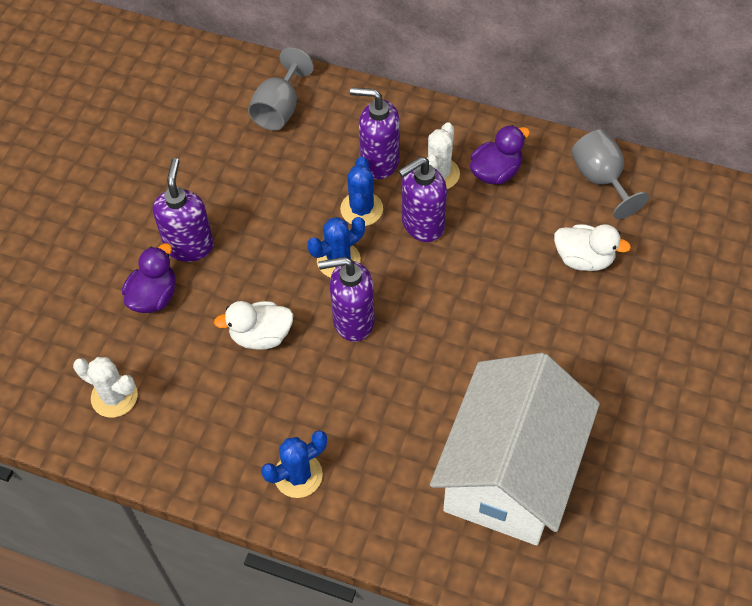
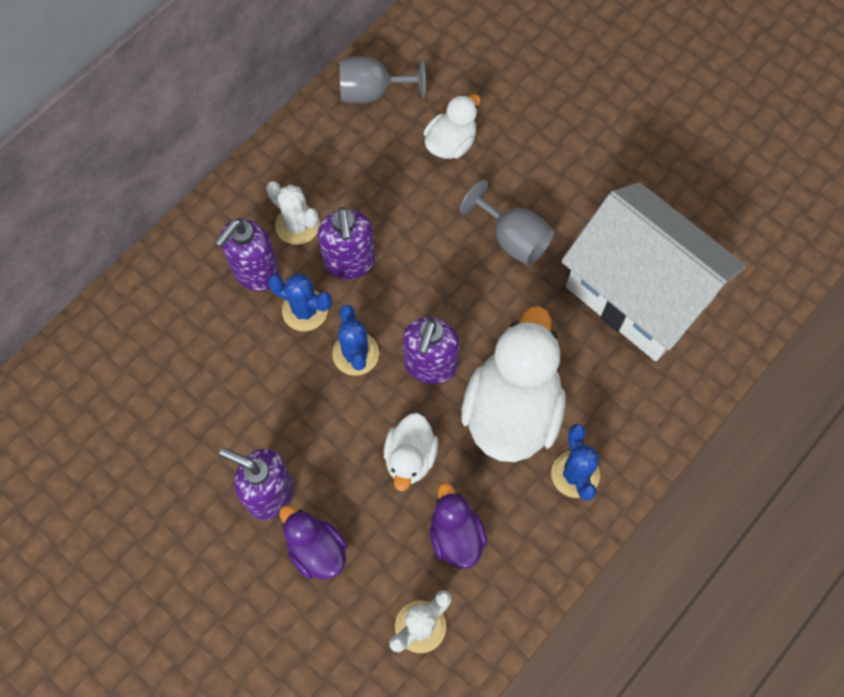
camera: 70 degrees left, 10 degrees up
grey goblet [248,47,314,131] -> grey goblet moved to [460,180,555,266]
purple duck [470,125,530,185] -> purple duck moved to [430,483,487,569]
none -> white duck [461,306,566,462]

